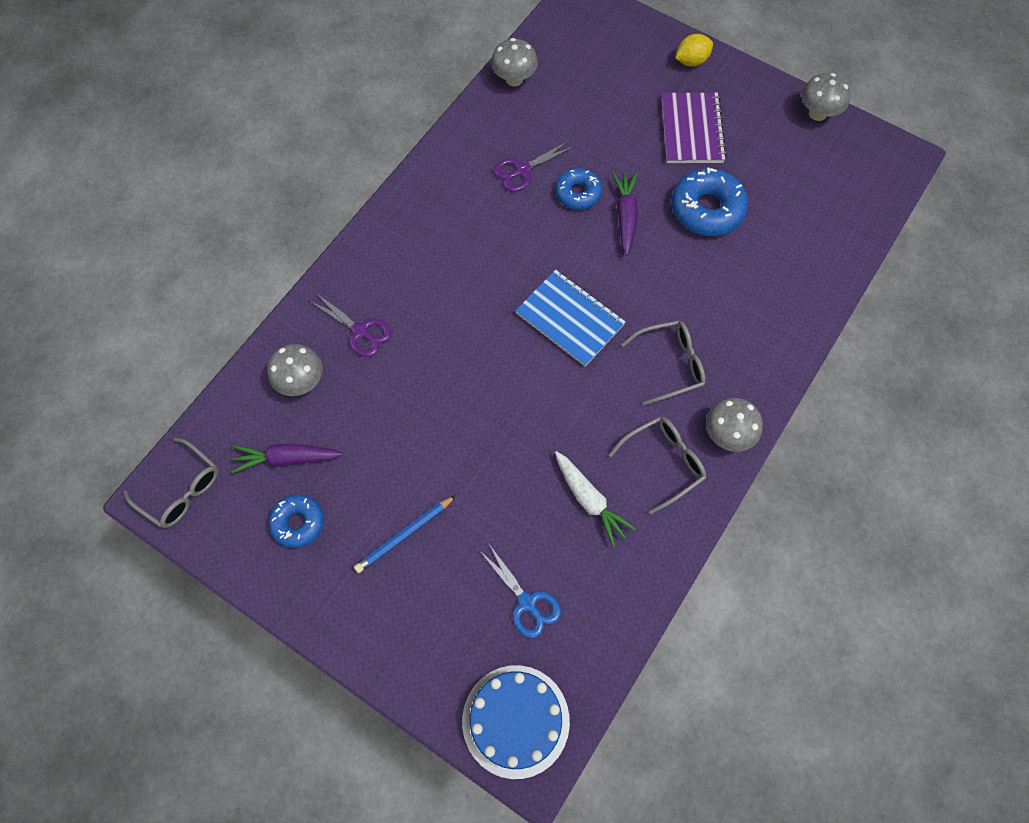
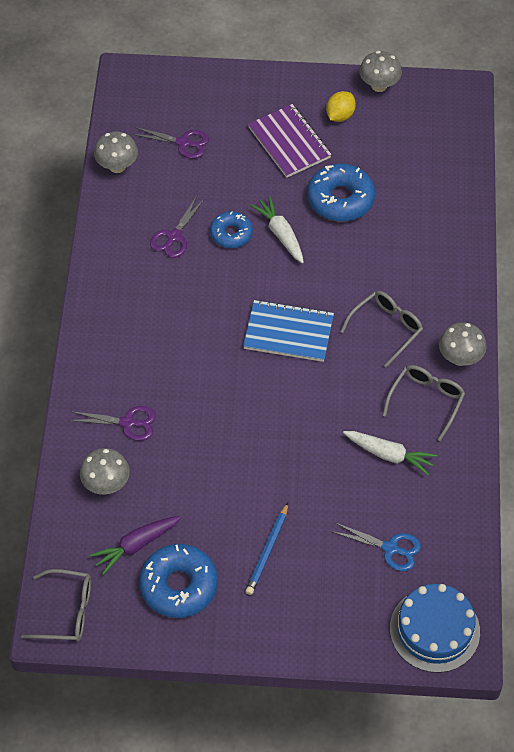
camera: 30 degrees left, 10 degrees down
blue donut [268,494,324,548] -> blue donut [139,544,218,618], size x1.61
purple carrot [612,172,638,256] -> white carrot [250,196,304,263]
yellow lemon [675,34,713,67] -> yellow lemon moved to [326,91,356,122]
none -> purple scissors [131,127,209,159]

